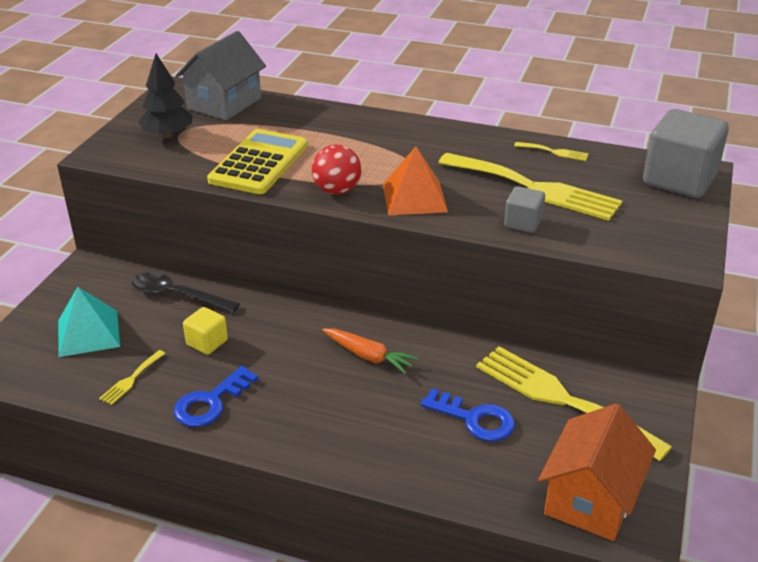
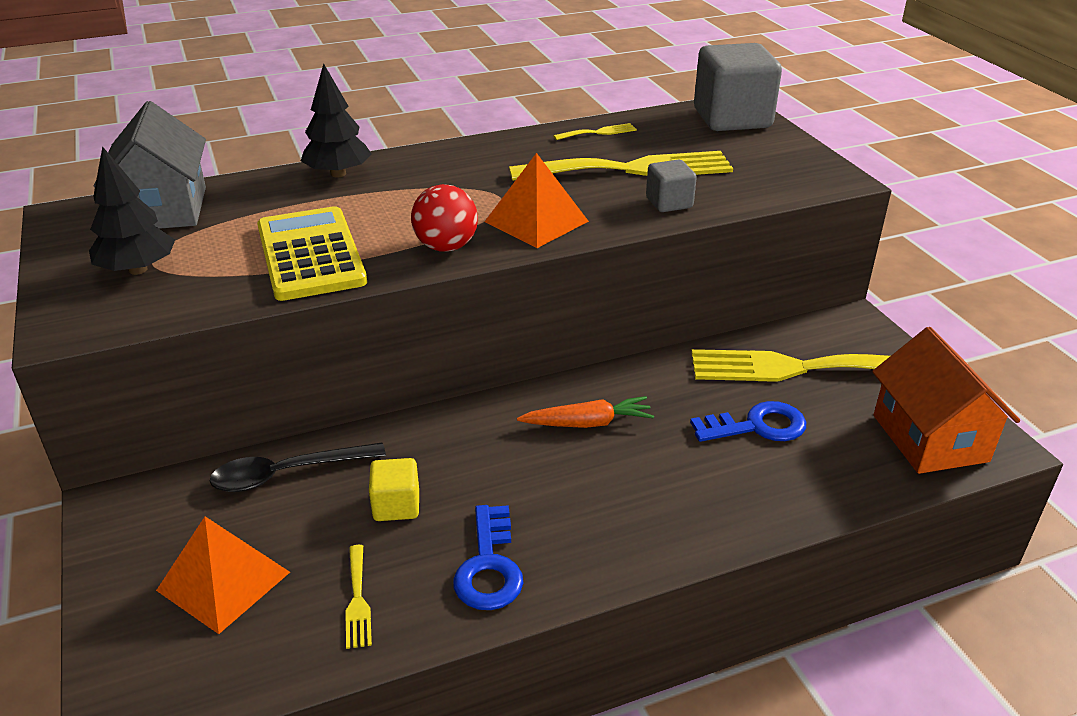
camera: 40 degrees left, 0 degrees up
turquoise pyramid [58,287,120,357] -> orange pyramid [156,517,290,634]
none -> black tree [301,63,371,177]

